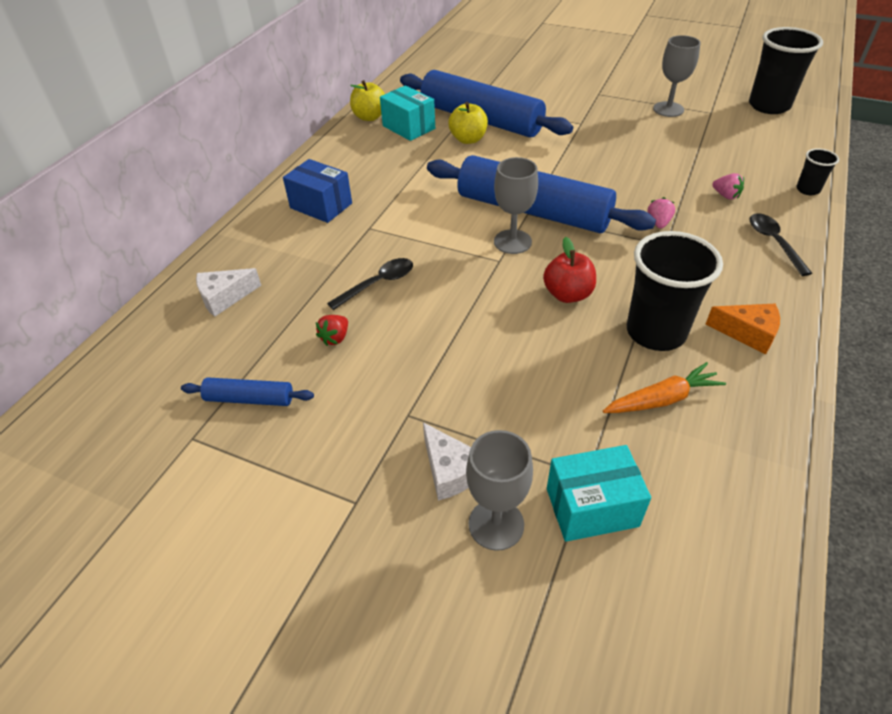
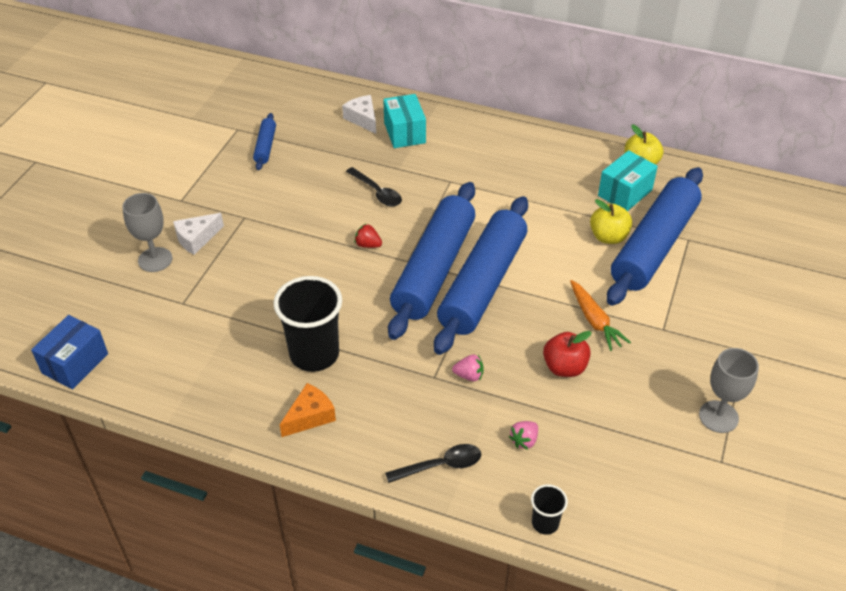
camera: 85 degrees right, 0 degrees up
blue box [283,159,352,223] -> blue box moved to [31,315,108,389]
red strawberry [316,315,348,346] -> red strawberry moved to [354,224,382,248]
grey goblet [494,157,538,254] -> blue rolling pin [388,182,475,340]
red apple [543,237,596,303] -> red apple moved to [543,331,592,377]
turquoise box [547,445,651,542] -> turquoise box moved to [383,94,426,148]
orange carrot [603,362,726,413] -> orange carrot moved to [570,280,631,351]
orange cheese [706,303,780,354] -> orange cheese turned 150 degrees counterclockwise [280,383,336,437]
black cup [749,27,823,114] -> none

